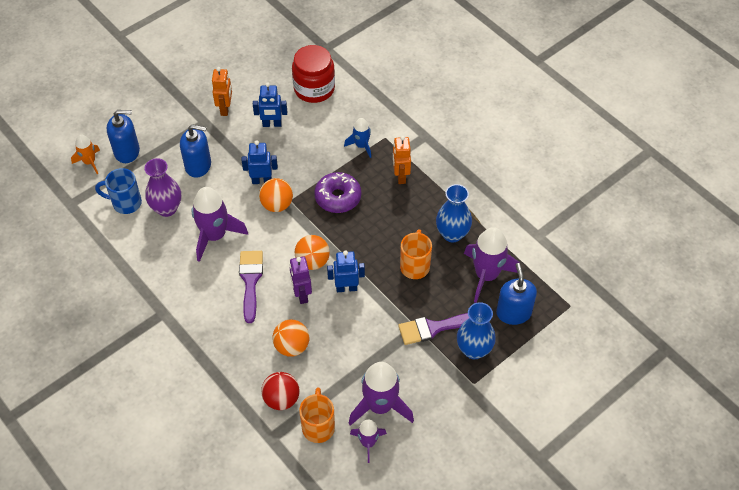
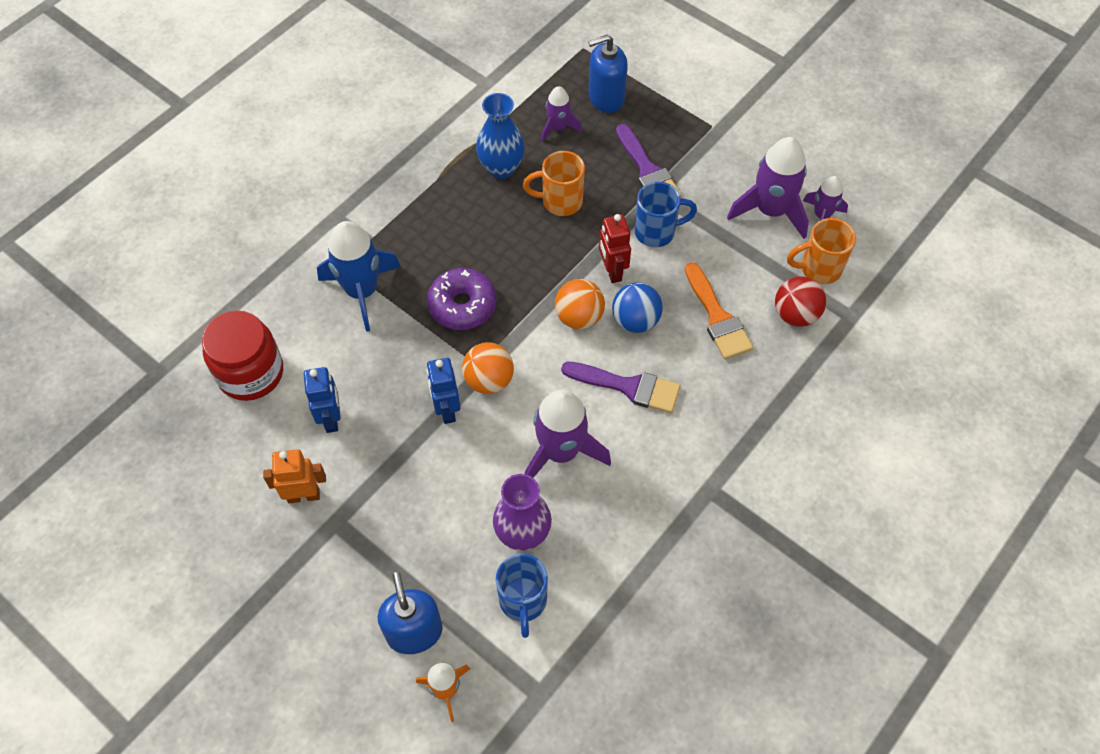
camera: 100 degrees left, 5 degrees up
blue soap dispenser [180,125,211,178] -> none
purple brush [239,251,263,323] -> purple brush turned 150 degrees counterclockwise [561,362,681,413]
orange ball [272,320,310,356] -> orange brush [685,262,753,360]
purple robot [290,256,312,304] -> blue ball [612,282,663,333]
blue robot [327,250,365,292] -> red robot [599,214,631,283]
blue rocket [344,118,371,158] -> blue rocket [317,221,401,332], size x1.79
orange robot [393,136,411,184] -> none
blue vase [457,302,496,359] -> none
purple rocket [464,227,520,303] -> purple rocket [541,86,582,142], size x0.56
none -> blue mug [634,182,697,247]

